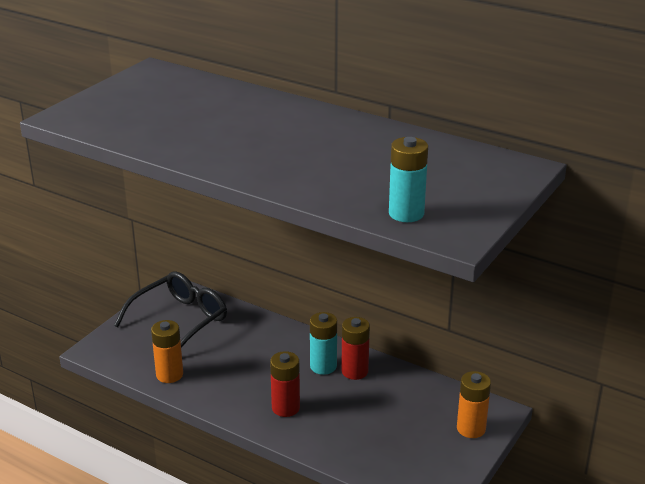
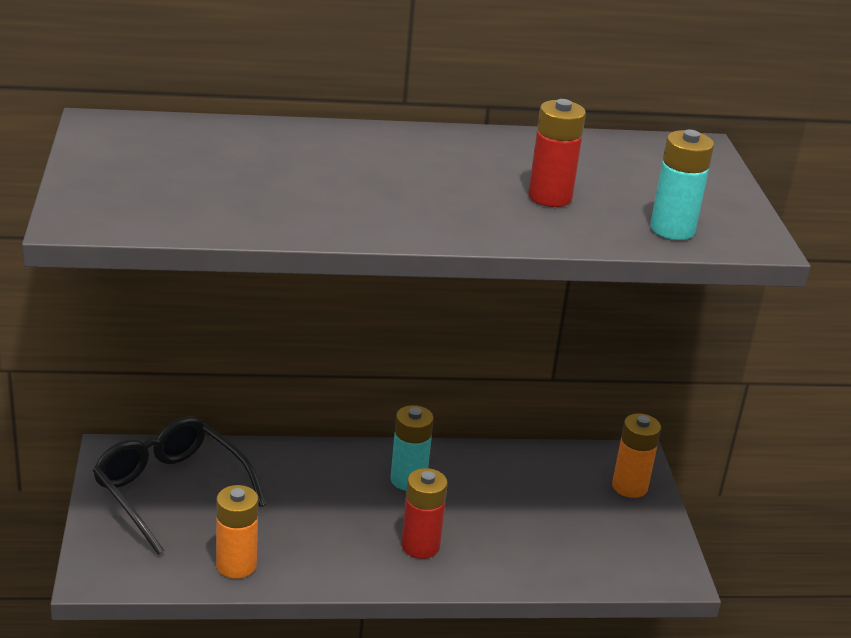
camera: 40 degrees left, 0 degrees up
black glasses [114,272,227,348] -> black glasses turned 45 degrees counterclockwise [93,416,266,555]
red battery [341,317,370,380] -> red battery moved to [528,99,586,207]

